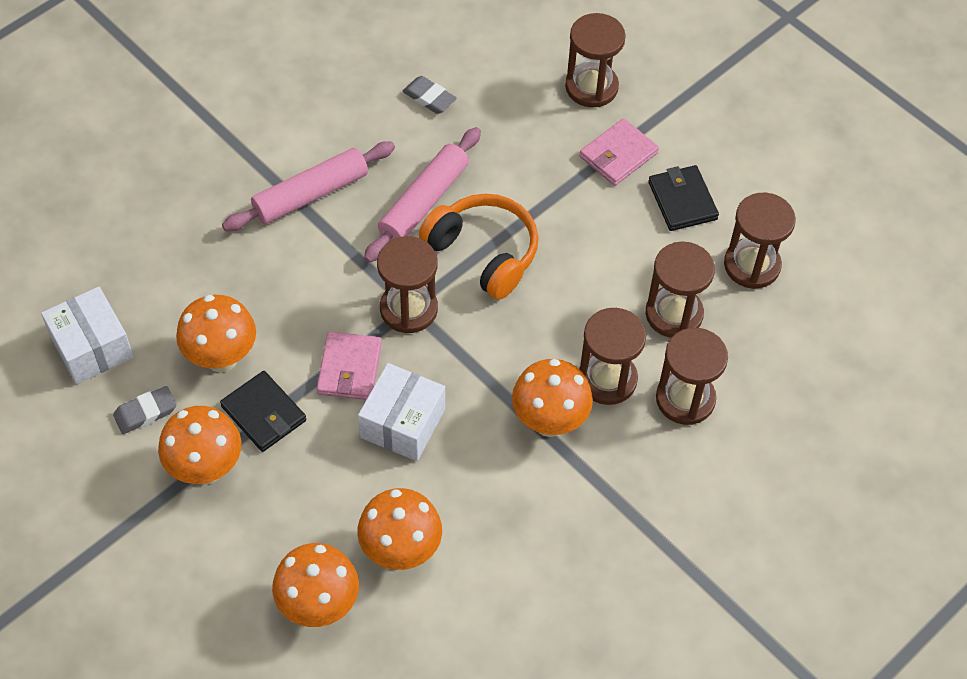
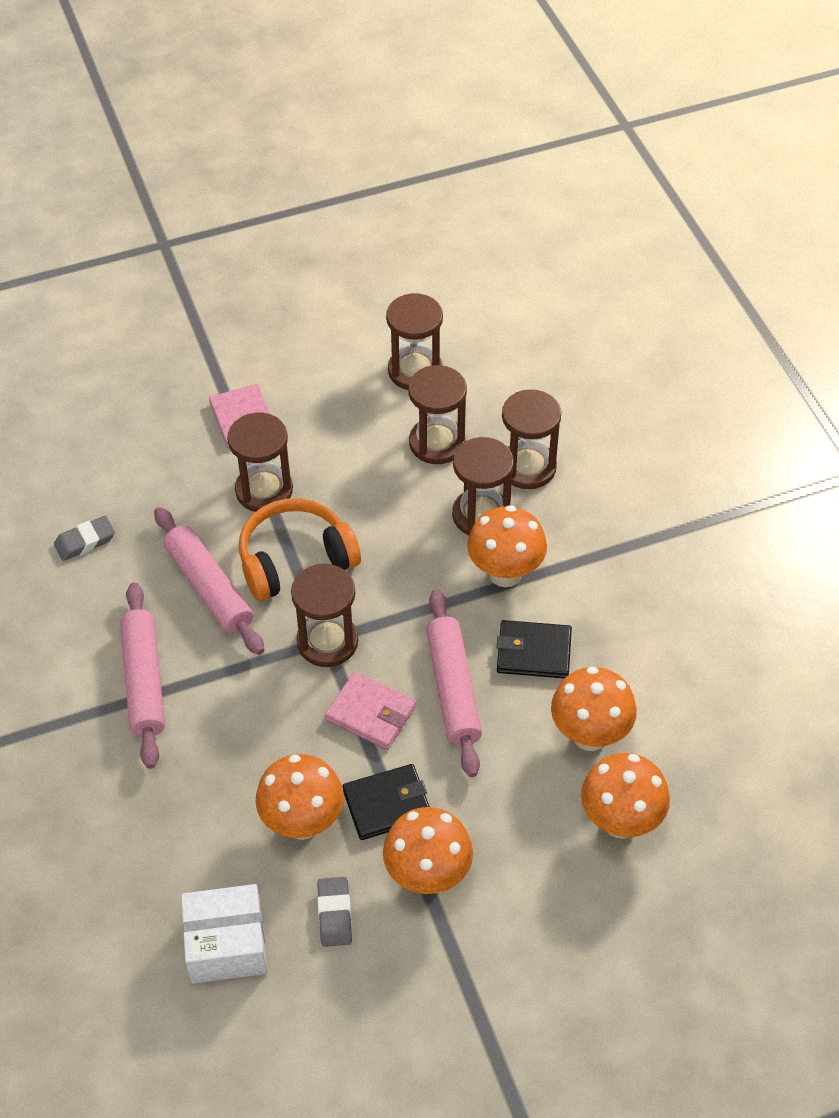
camera: 65 degrees left, 5 degrees down
white box [358,363,445,461] -> pink rolling pin [426,589,482,777]
brown hourglass [565,13,626,108] -> brown hourglass moved to [227,413,293,512]
black wallet [648,165,719,231] -> black wallet moved to [497,620,572,679]

